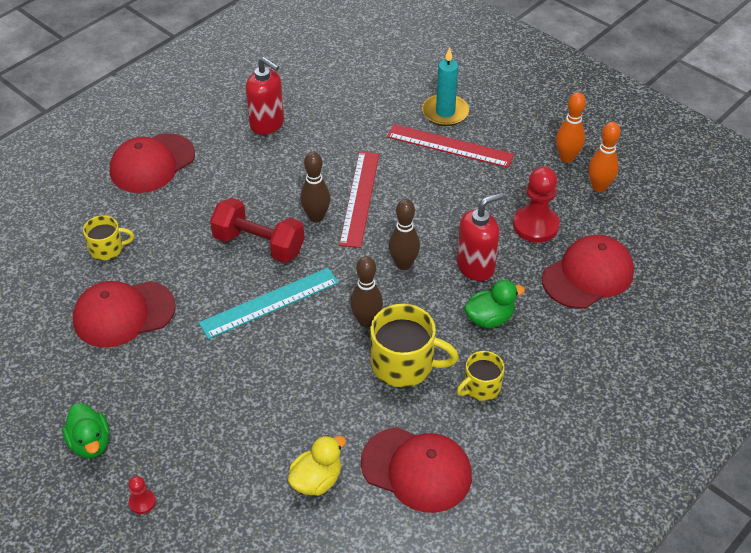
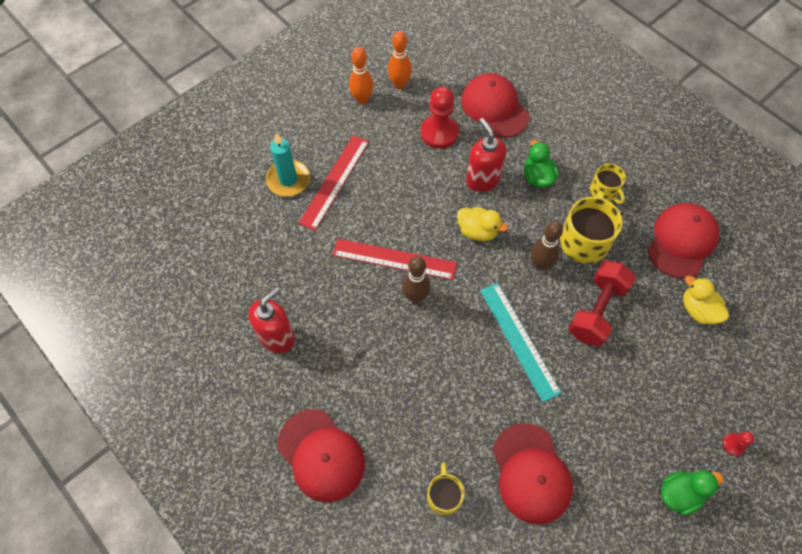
camera: 85 degrees left, 15 degrees up
red dumbbell [210,198,304,263] -> red dumbbell moved to [568,261,636,347]
brown bowling pin [389,199,420,270] -> yellow duck [457,207,508,241]

